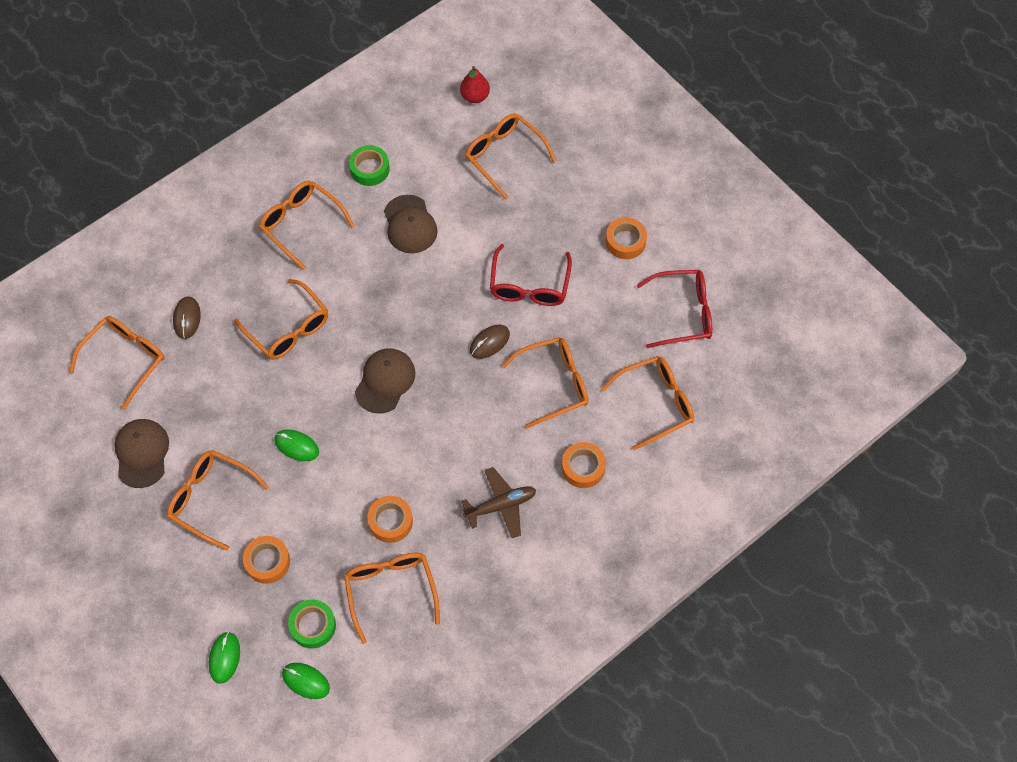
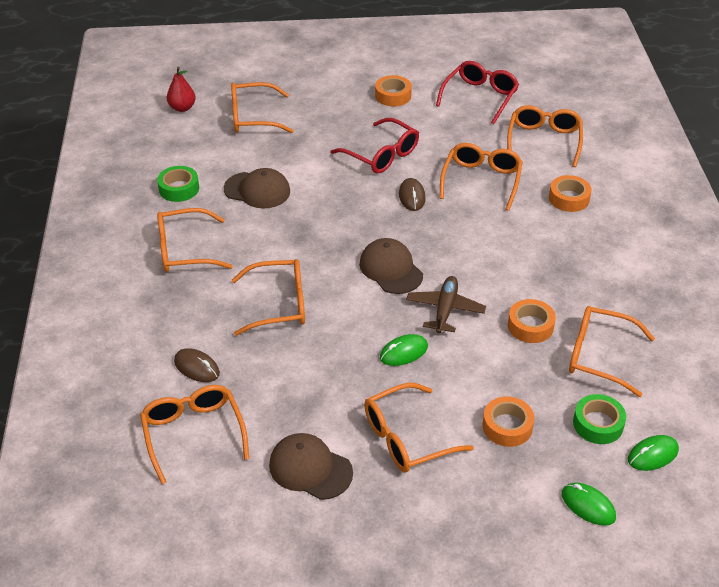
camera: 55 degrees left, 20 degrees down
brown plane [461,467,536,538] -> brown plane moved to [406,276,486,333]

